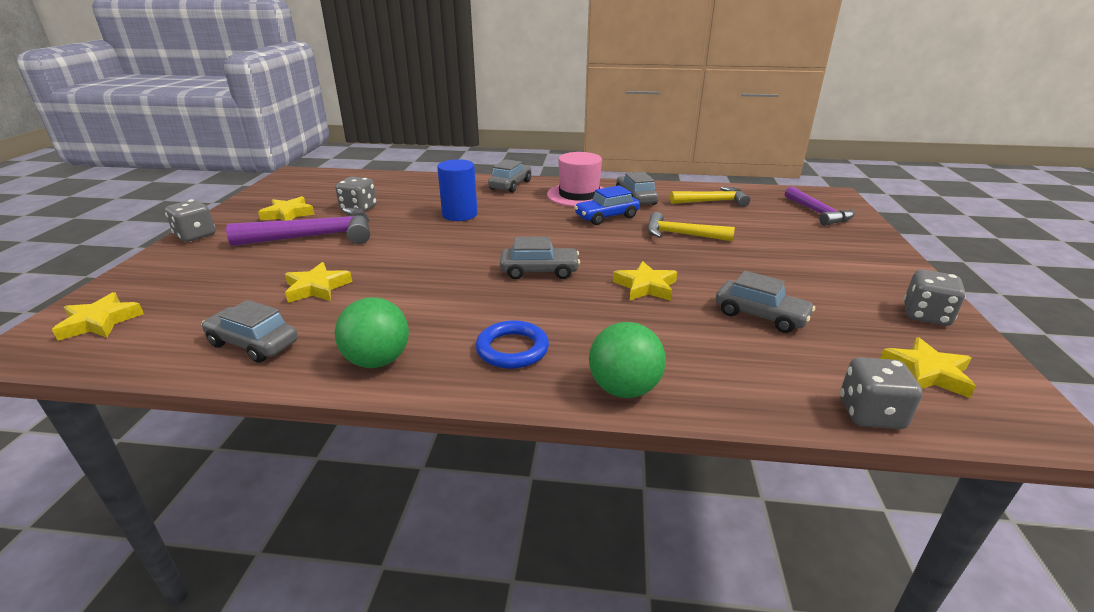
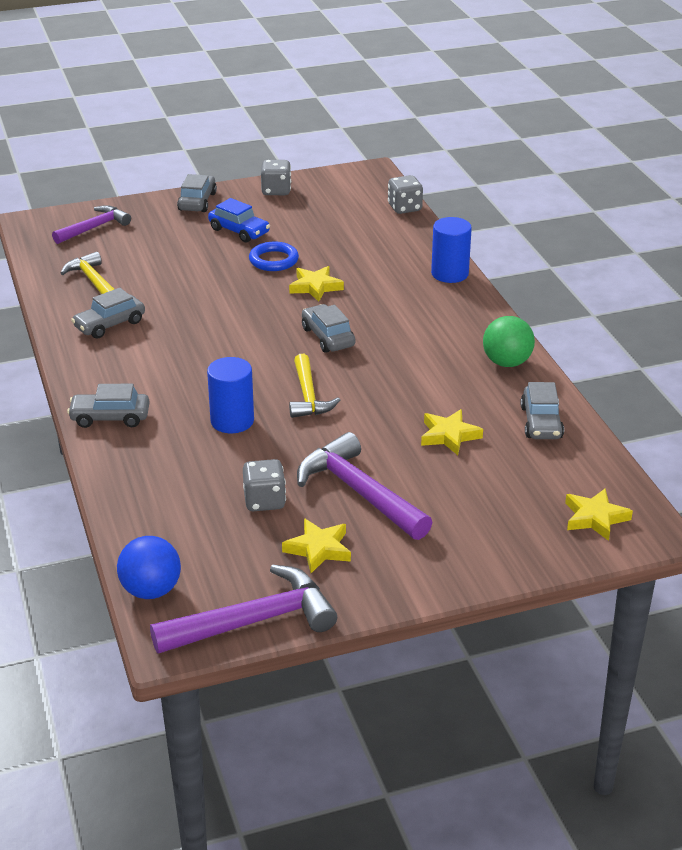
camera: 115 degrees left, 5 degrees up
grey dice [165,199,215,242] -> none
blue ring [476,320,549,369] -> blue ring moved to [249,241,299,271]
pink hat [547,152,604,207] -> none
blue car [574,185,640,225] -> blue car moved to [208,198,270,243]
green ball [589,322,666,398] -> blue cylinder [431,217,472,283]
yellow hammer [647,212,735,241] -> yellow hammer moved to [289,354,340,418]
grey car [716,271,815,333] -> grey car moved to [177,174,217,212]
yellow star [880,337,976,398] -> none
none -> blue ball [117,536,181,599]
none -> purple hammer [150,565,337,654]

